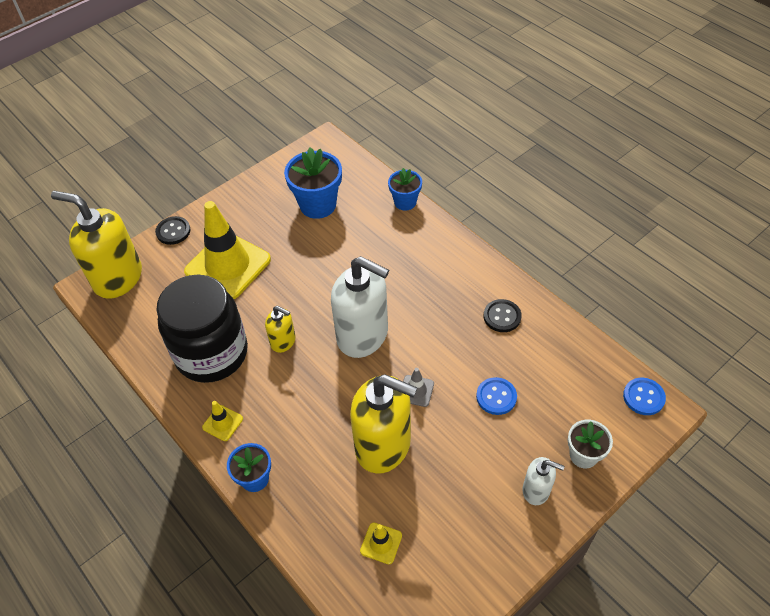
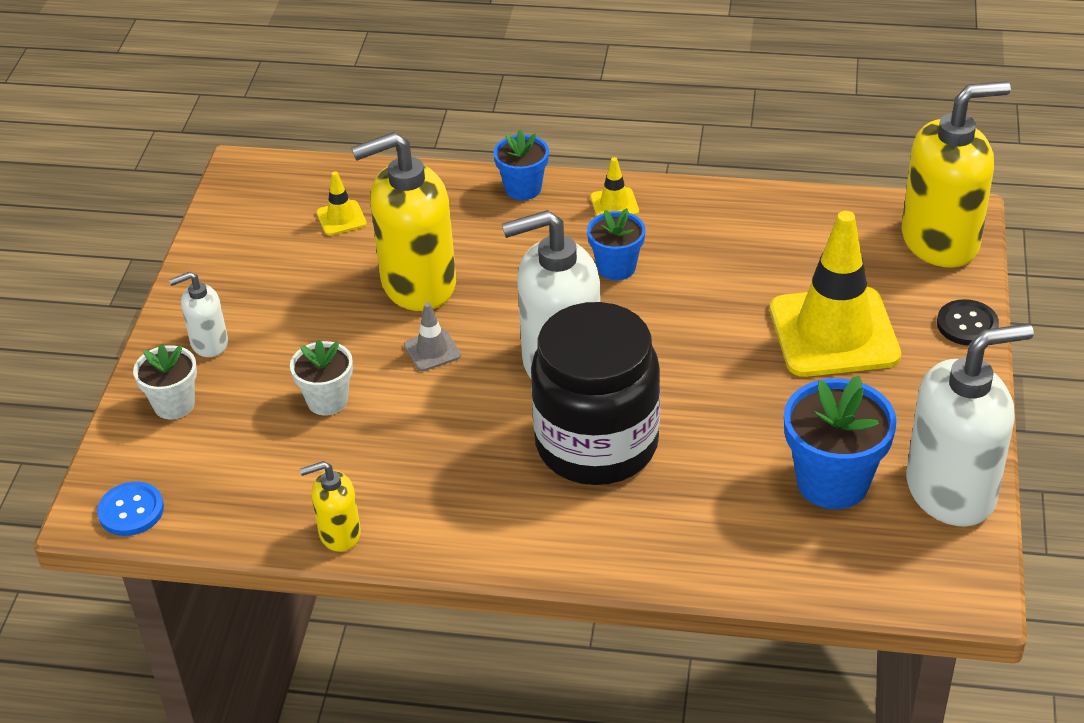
camera: 140 degrees right, 10 degrees down
black jar [156,275,248,383] -> black jar moved to [531,302,660,485]
yellow soap dispenser [265,306,296,353] -> yellow soap dispenser moved to [300,461,361,552]
blue flower pot [388,168,422,211] -> blue flower pot moved to [587,208,645,280]
blue button [476,377,517,415] -> white flower pot [290,340,353,415]
black button [484,299,522,332] -> none
none -> white soap dispenser [906,323,1034,527]

